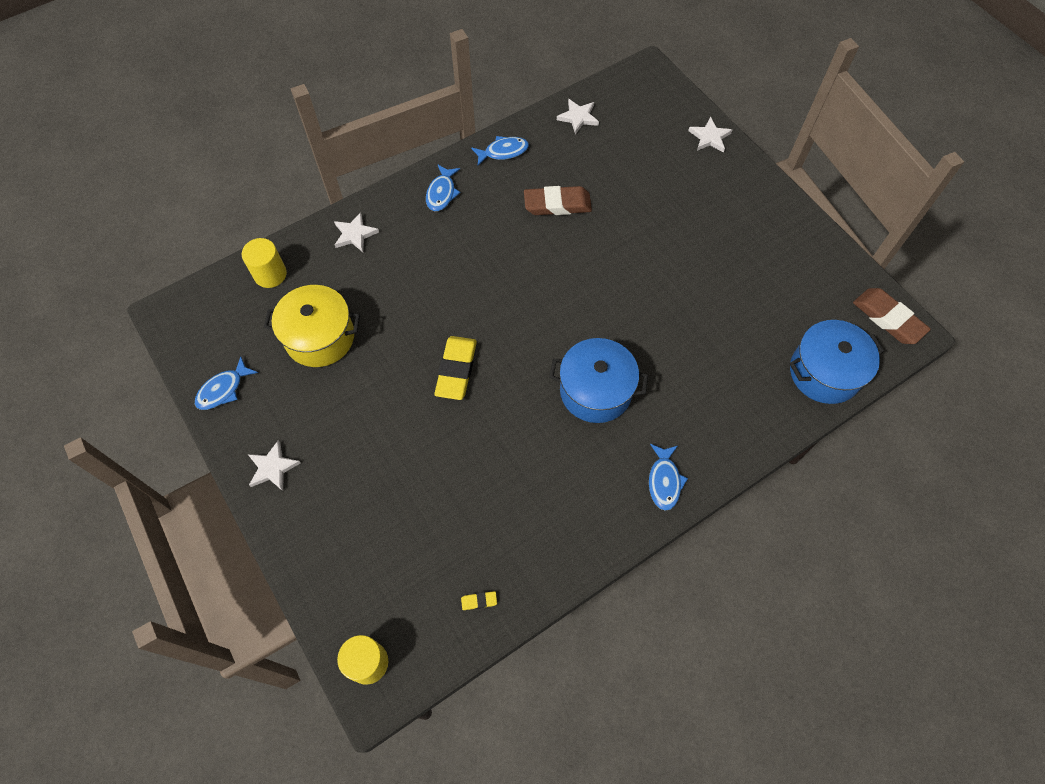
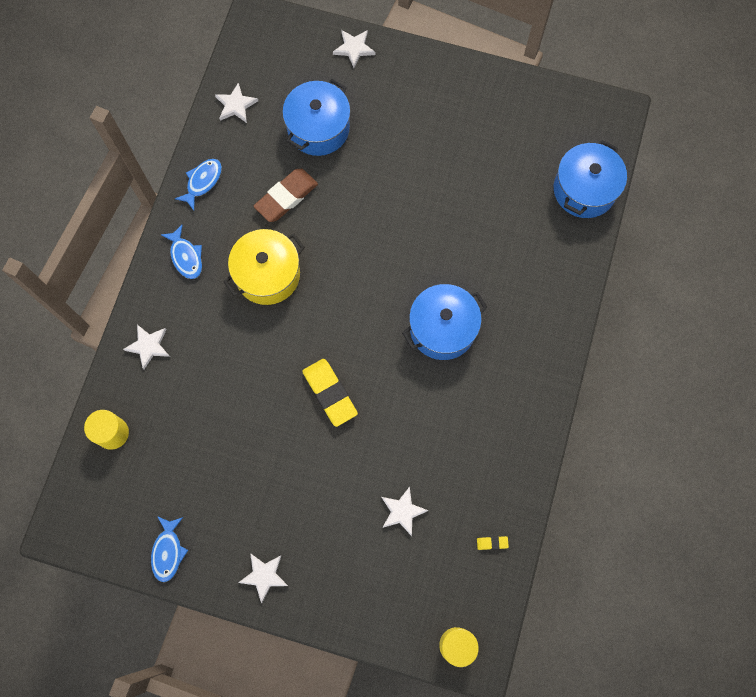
camera: 40 degrees left, 10 degrees up
yellow pot [264,285,360,367] -> yellow pot moved to [223,229,305,305]
yellow eraser [461,591,497,610] -> yellow eraser turned 45 degrees clockwise [477,536,509,550]
blue fish [649,444,688,511] -> none
brown eraser [853,288,931,344] -> none
none -> blue pot [282,79,350,156]
none -> white star [381,487,428,536]

